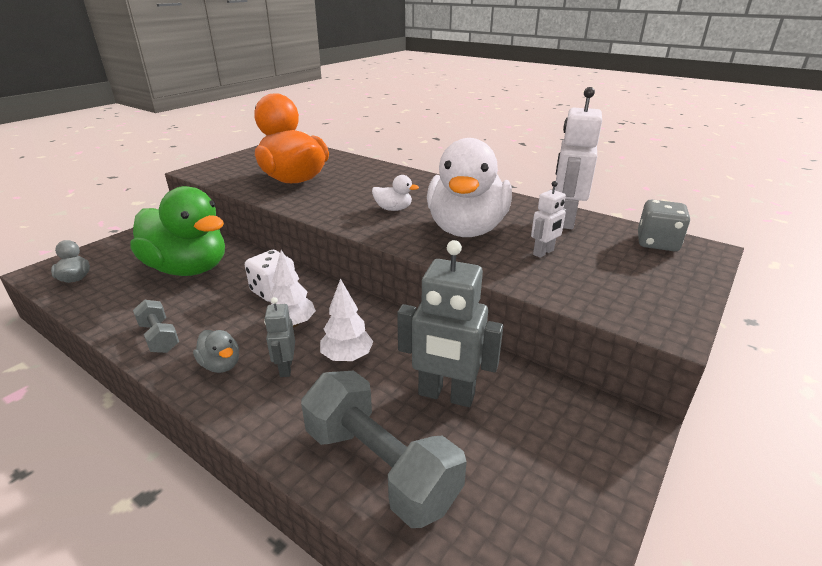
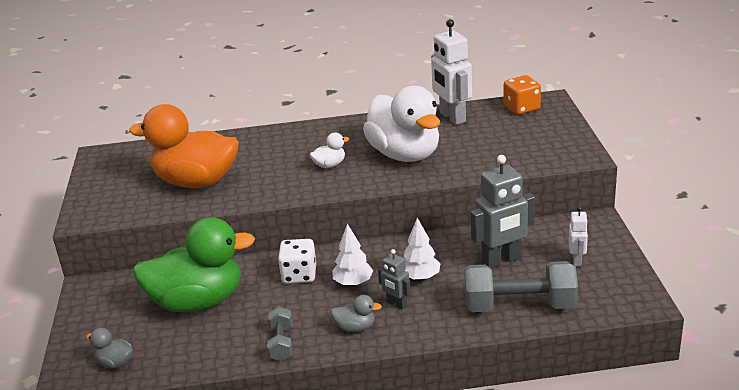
camera: 40 degrees left, 0 degrees up
grey dumbbell [133,300,179,353] -> grey dumbbell turned 75 degrees clockwise [267,307,293,361]
white robot [531,181,566,258] -> white robot moved to [569,206,588,266]
grey dice [638,200,690,251] -> orange dice [504,75,541,115]

